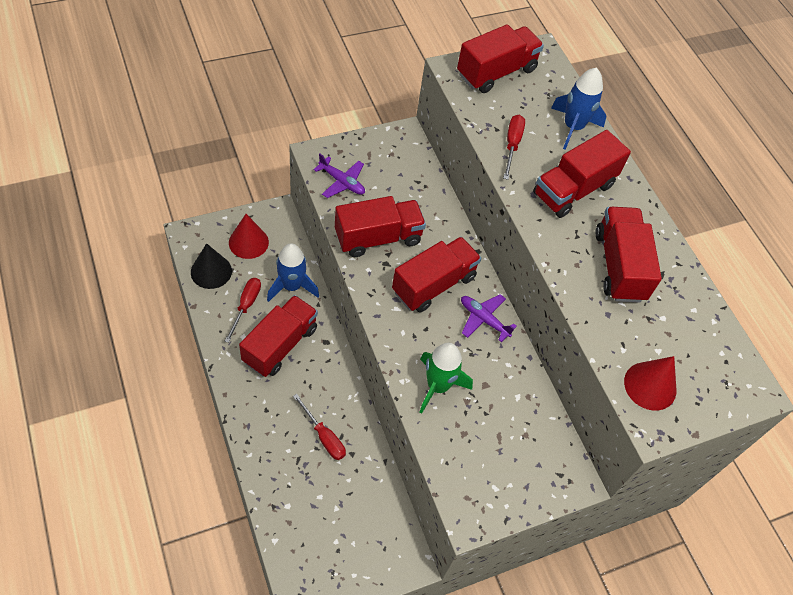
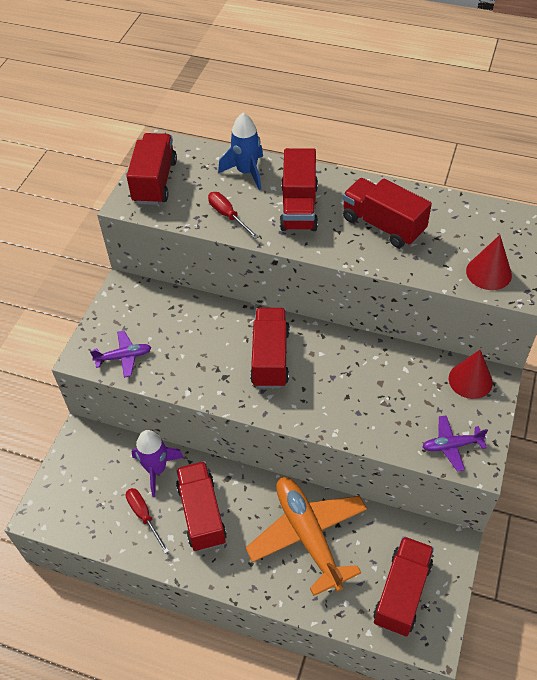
camera: 40 degrees left, 5 degrees down
black cone [191,243,232,289] -> none
red cone [229,214,269,259] -> red cone moved to [449,350,493,399]
blue rocket [267,243,319,302] -> purple rocket [132,430,184,497]
red screwdriver [293,394,346,460] -> orange plane [246,477,367,596]
red truck [335,196,426,257] -> red truck moved to [374,536,434,636]
green rocket [420,343,473,413] -> none
purple plane [461,294,517,342] -> purple plane moved to [422,415,488,471]

